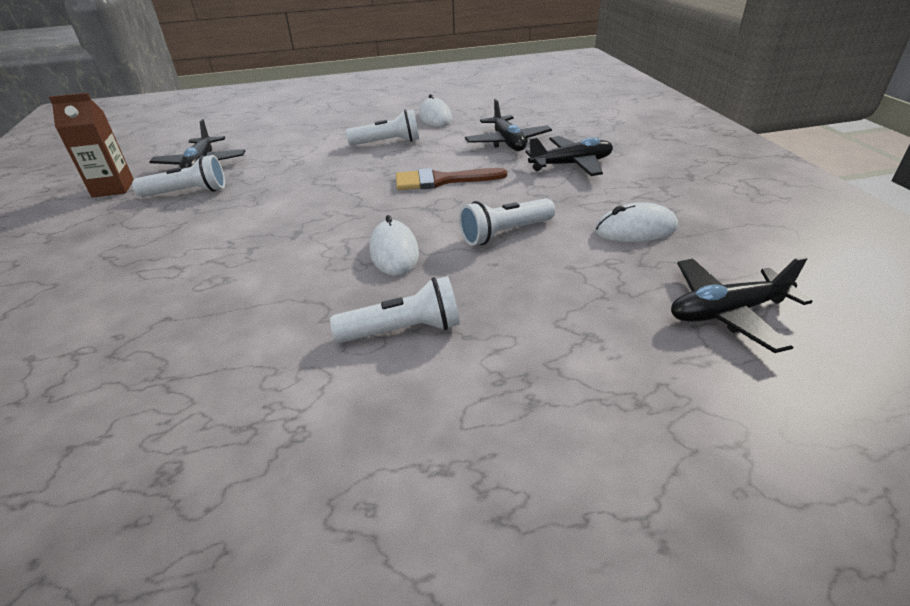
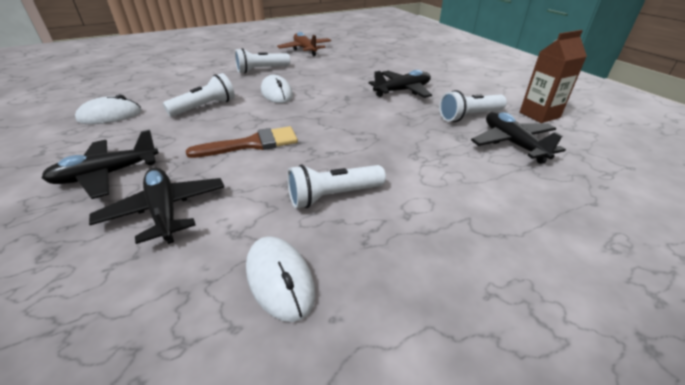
camera: 165 degrees right, 0 degrees up
black plane [671,256,813,353] -> black plane moved to [369,70,432,98]
none -> brown plane [277,32,331,56]

